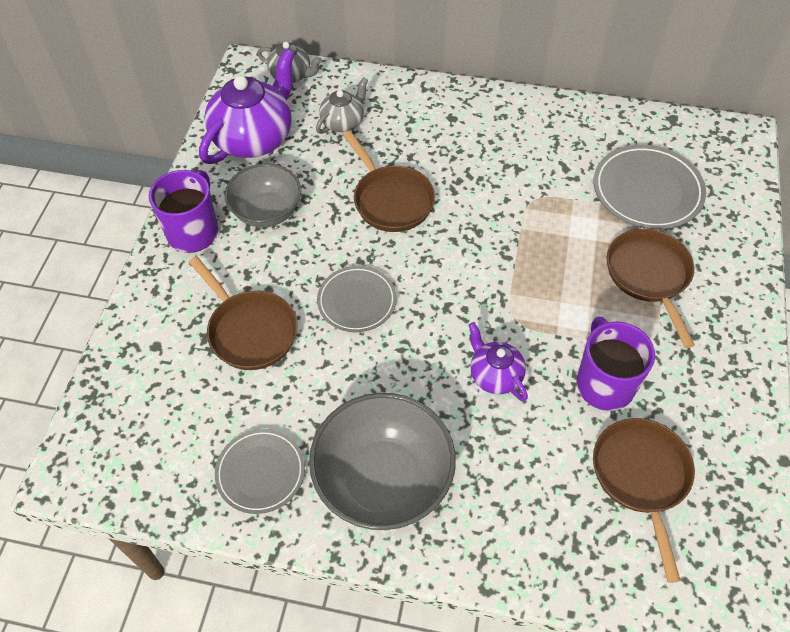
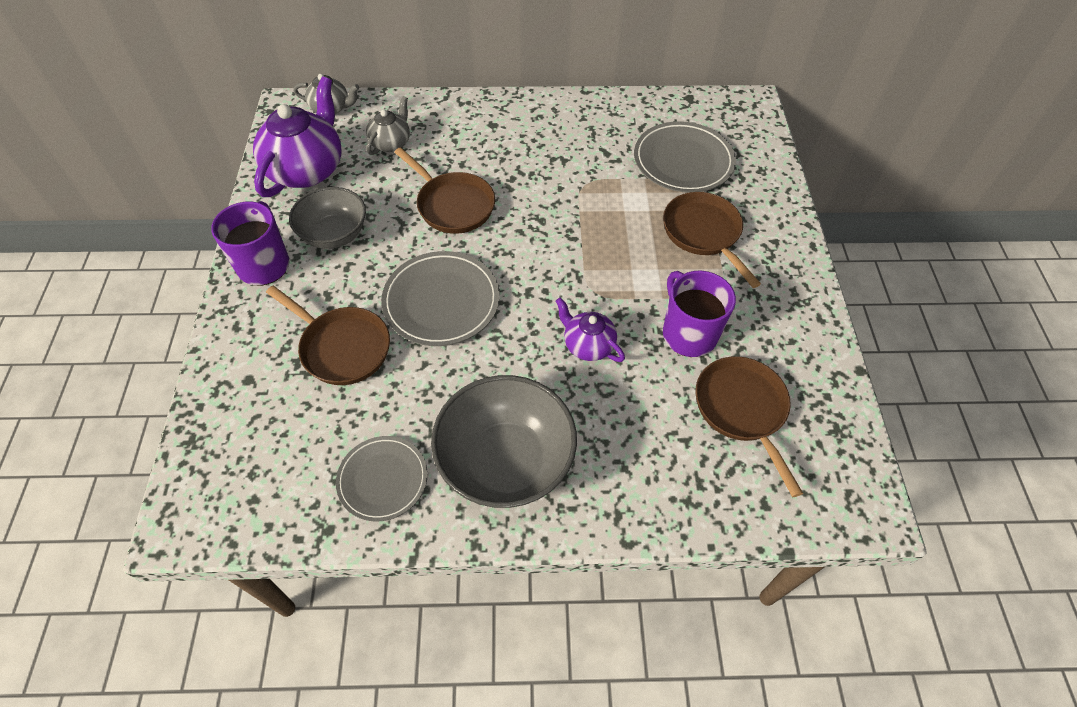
camera: 15 degrees left, 0 degrees up
grey plate [317,266,397,332] -> grey plate [381,251,500,346], size x1.51

